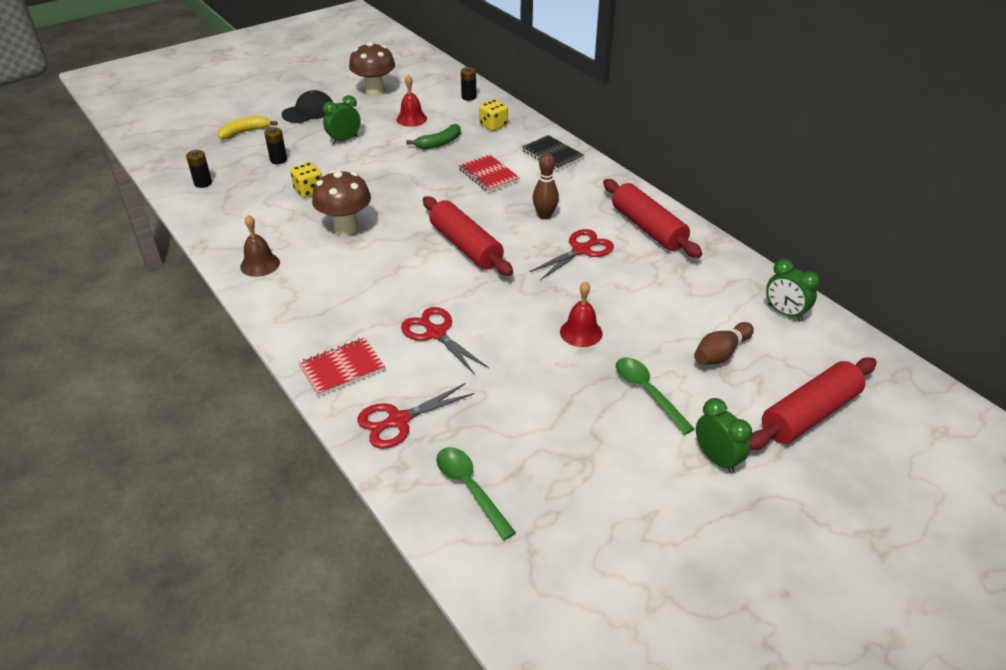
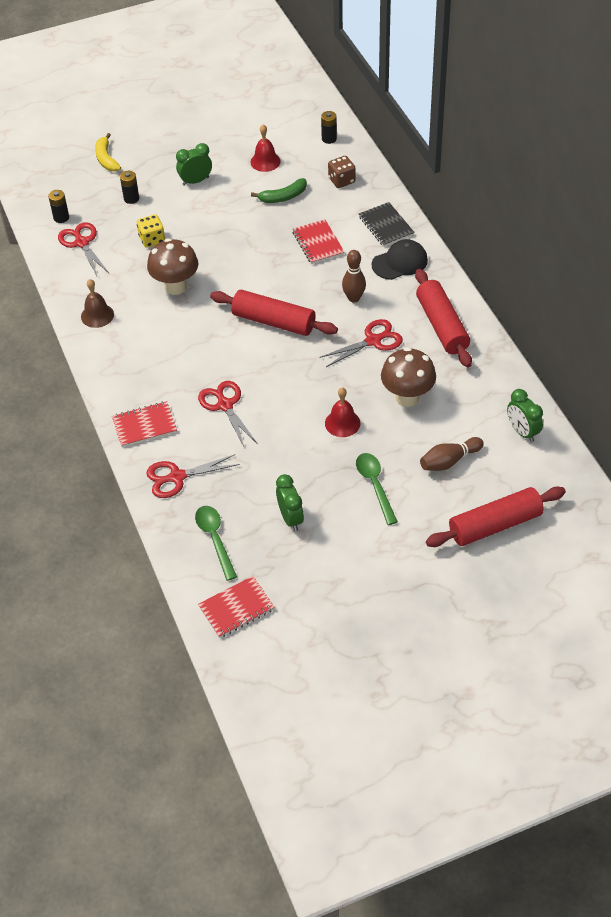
camera: 15 degrees right, 10 degrees up
yellow banana [218,116,277,139] -> yellow banana turned 90 degrees counterclockwise [95,133,121,172]
black cap [282,90,333,123] -> black cap moved to [372,239,428,280]
brown mushroom [349,42,395,96] -> brown mushroom moved to [381,347,436,407]
red rolling pin [423,196,513,276] -> red rolling pin turned 45 degrees counterclockwise [210,289,338,336]
yellow dice [479,99,508,131] -> brown dice [328,156,356,188]
green clock [696,398,752,474] -> green clock moved to [276,474,304,531]
none -> red scissors [58,222,109,276]
none -> red notebook [198,576,275,638]

